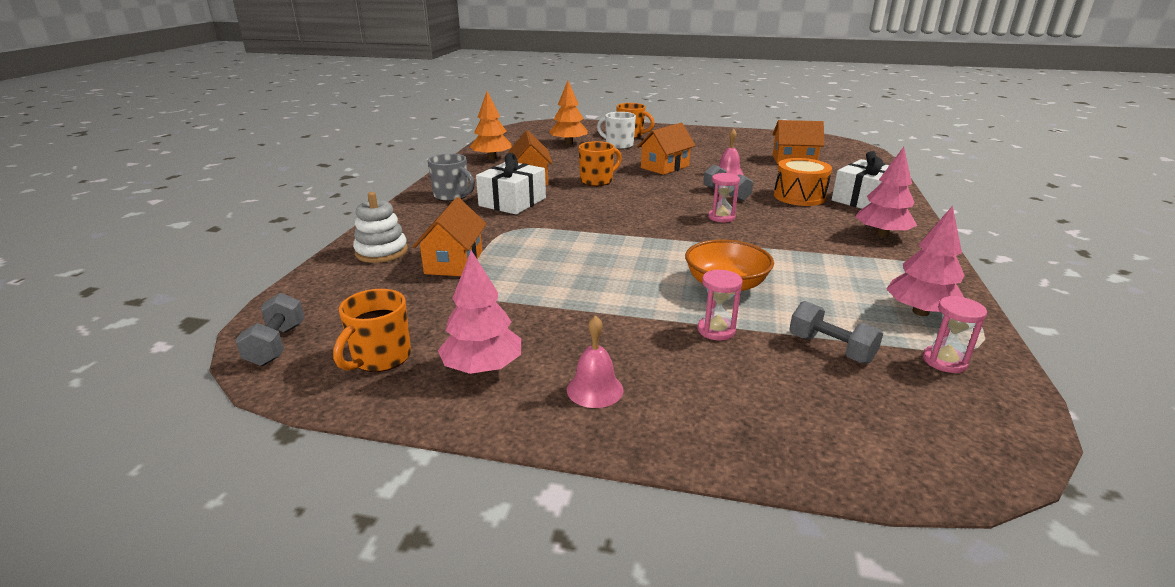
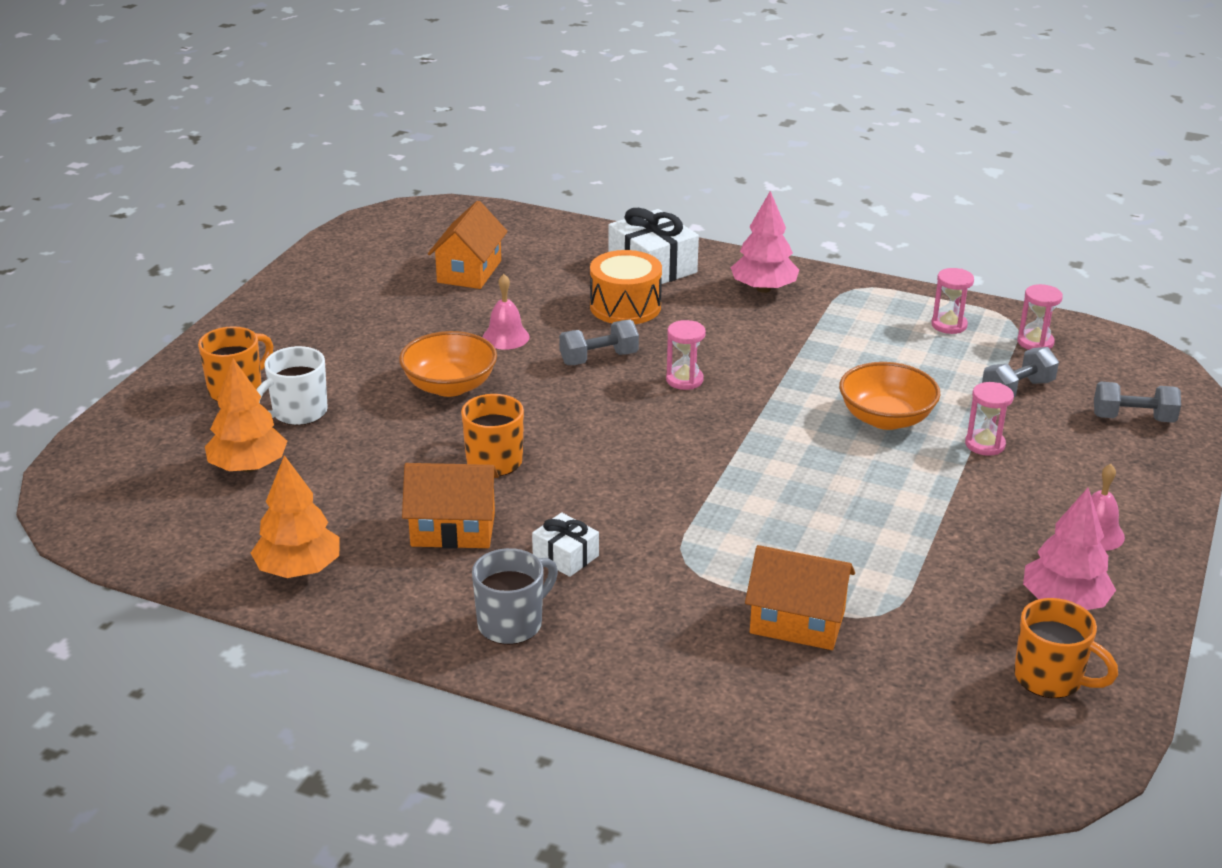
camera: 80 degrees left, 5 degrees up
grey dumbbell [235,293,305,366] -> grey dumbbell moved to [1094,382,1181,423]
white stacking toy [353,192,408,263] -> none
white gift [476,153,546,215] -> white gift [532,512,599,577], size x0.56
orange house [637,123,696,175] -> orange bowl [399,331,497,397]
pink tree [887,206,965,316] -> pink hourglass [932,268,974,334]

